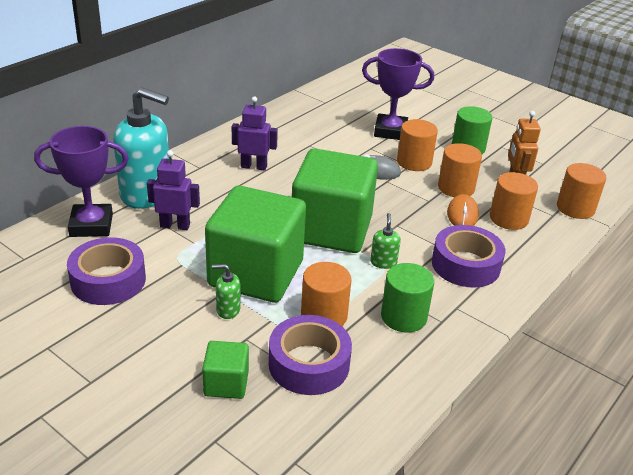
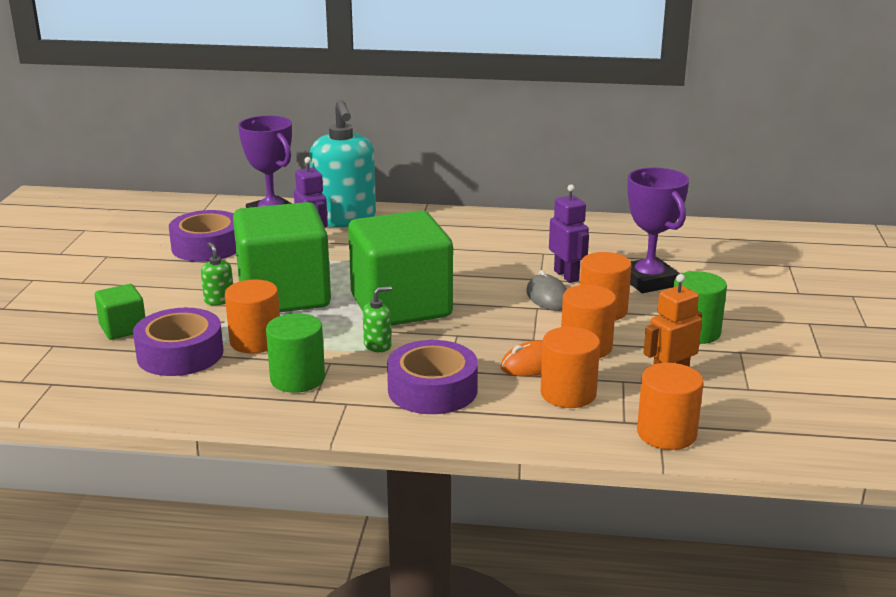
camera: 60 degrees right, 10 degrees down
purple robot [232,96,278,171] -> purple robot moved to [549,184,589,283]

